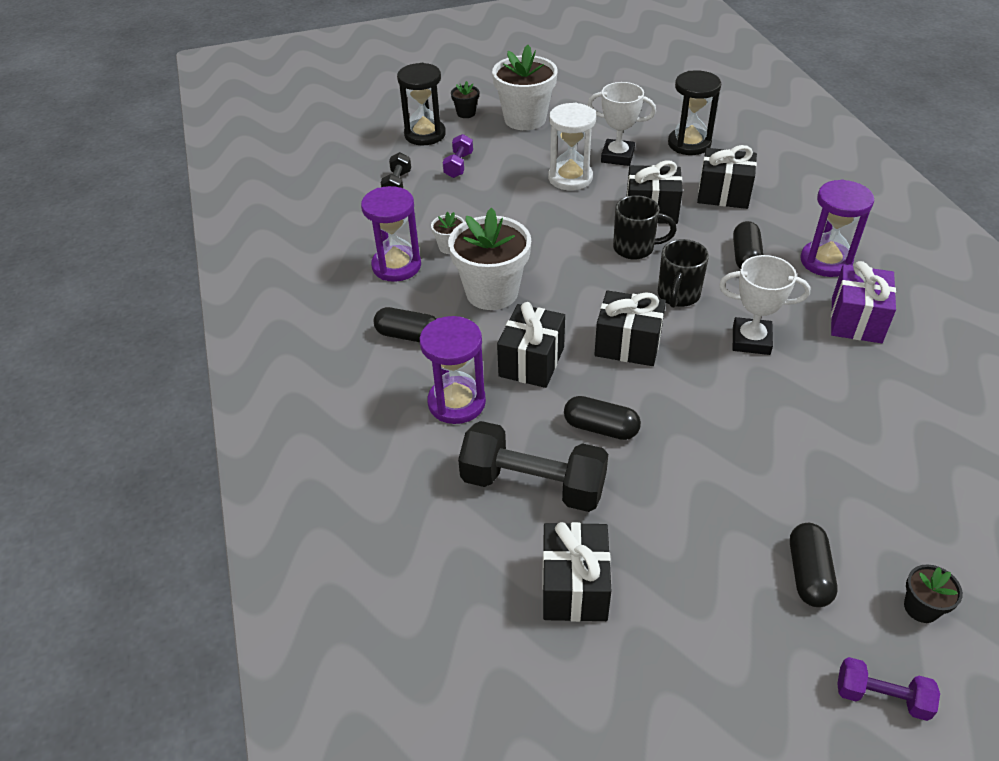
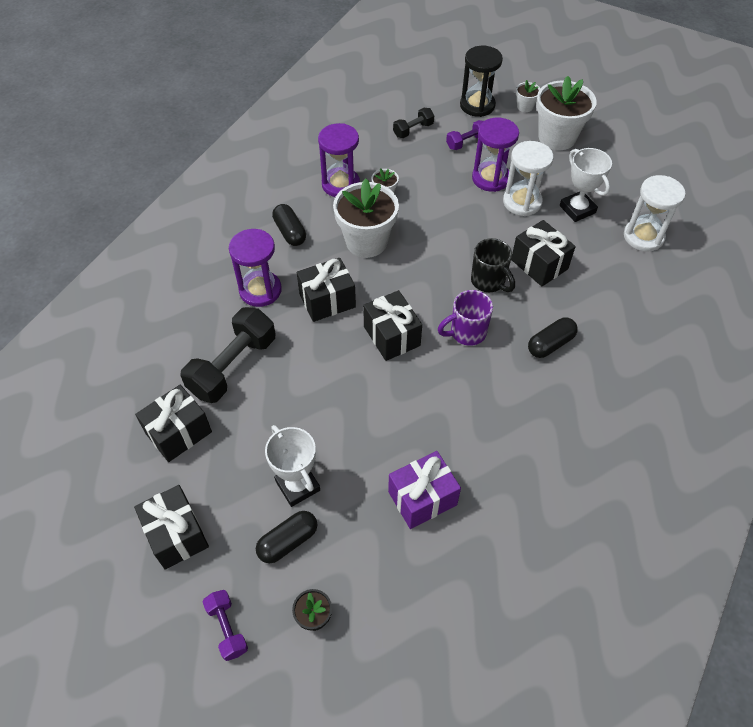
camera: 45 degrees right, 10 degrees up
black flower pot [451,81,479,118] -> white flower pot [516,80,540,112]
black dumbbell [458,421,608,512] -> black dumbbell turned 60 degrees clockwise [180,307,275,403]
black capsule [564,396,641,440] -> none
black mug [658,239,709,308] -> purple mug [438,290,493,346]
black hourglass [668,71,721,155] -> white hourglass [624,175,686,252]
black gift [697,145,757,209] -> black gift moved to [134,485,209,569]
white trophy [719,255,810,355] -> white trophy moved to [265,425,320,507]
purple hourglass [801,180,874,277] -> purple hourglass moved to [472,118,519,192]
purple gift [831,261,896,343] -> purple gift moved to [388,451,461,529]

